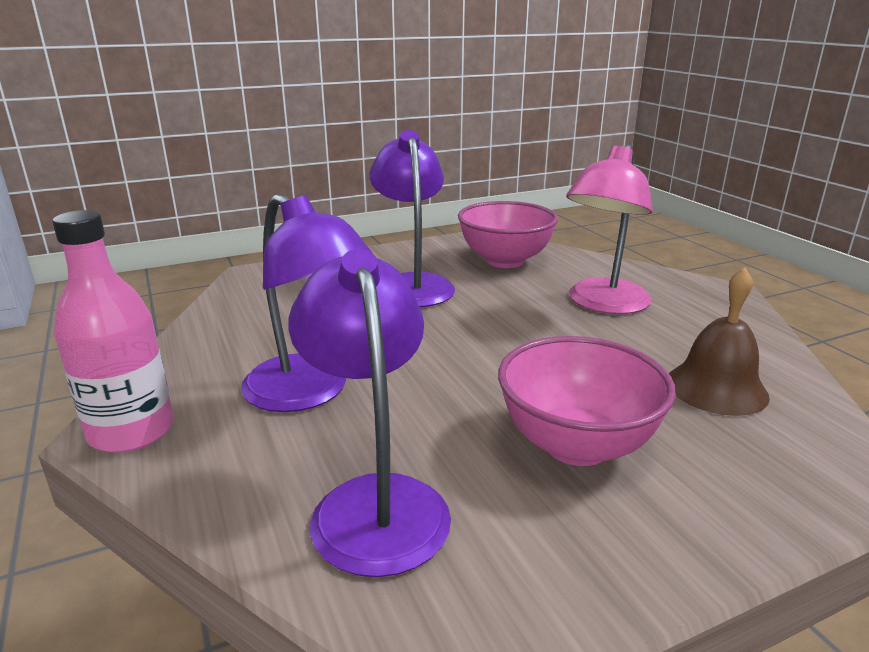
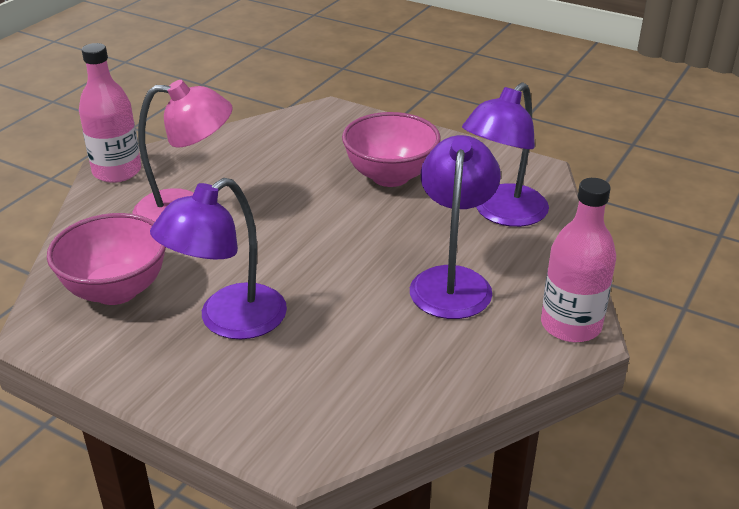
camera: 125 degrees left, 10 degrees up
brown bell [669,267,770,416] -> none
none -> pink bottle [79,43,141,183]

